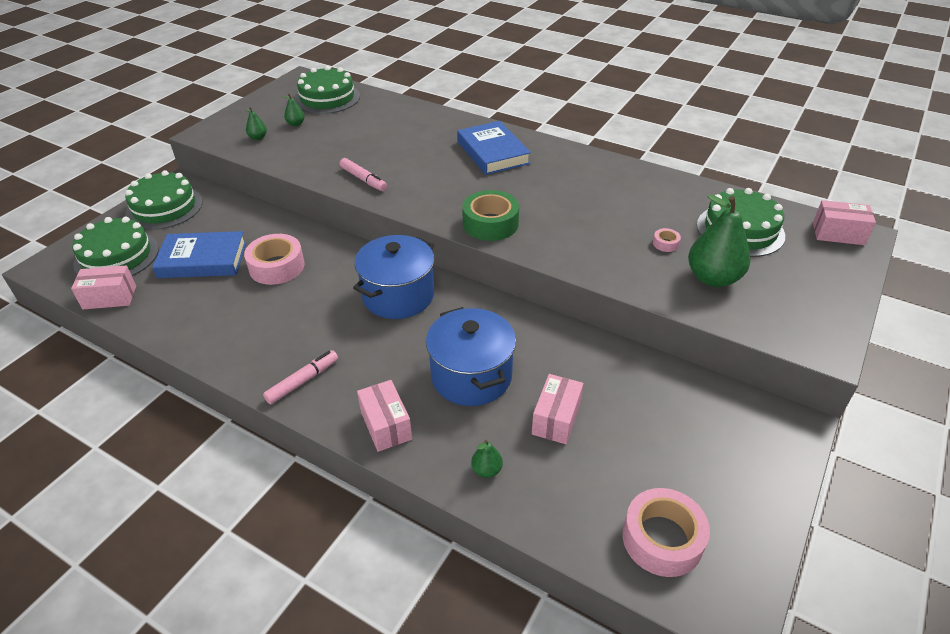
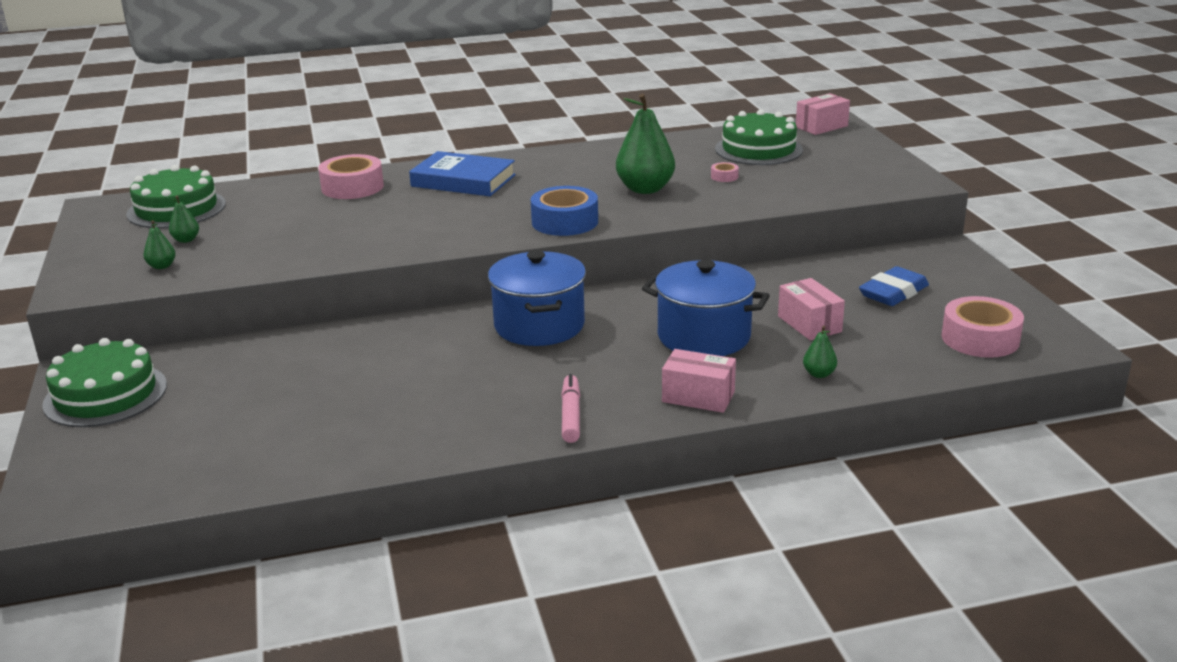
camera: 45 degrees left, 15 degrees down
pink box [71,265,136,309] -> none
green cake [72,217,159,276] -> none
blue book [152,231,246,278] -> none
pink tape [244,234,305,285] -> pink tape moved to [318,154,384,199]
pink marker [340,158,387,191] -> none
green tape [462,190,519,241] -> blue tape [531,186,598,236]
green pear [688,194,751,287] -> green pear moved to [616,94,675,194]
none -> blue eraser [859,266,929,306]

